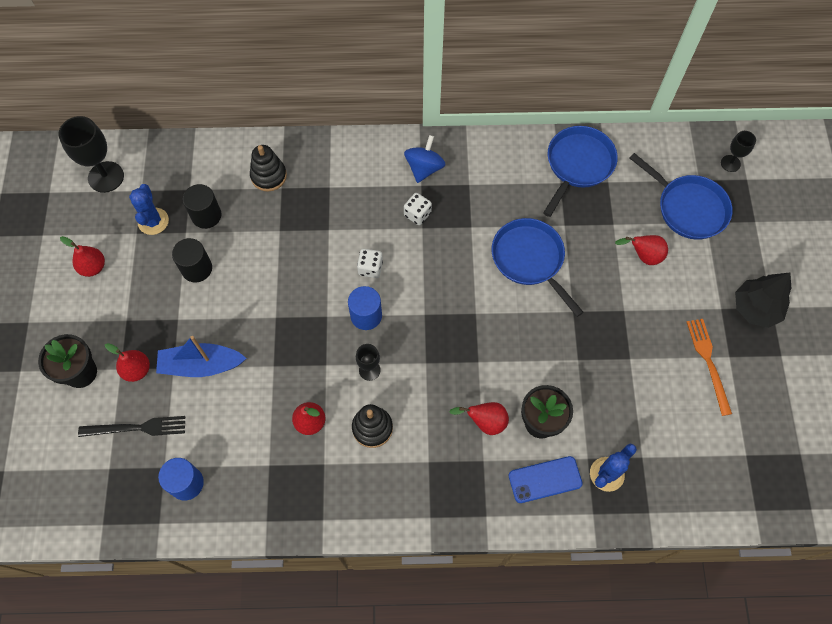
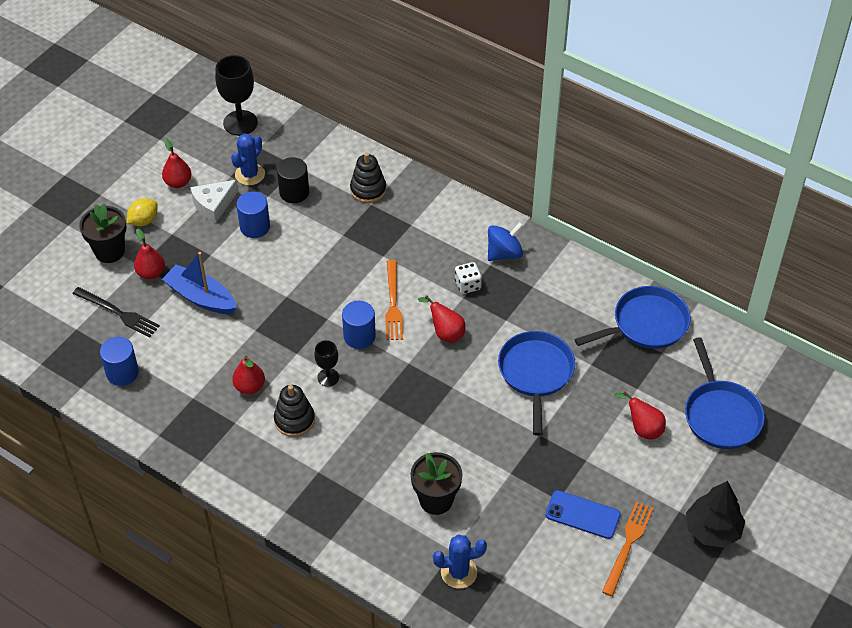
camera: 35 degrees right, 15 degrees down
black cylinder [172,238,212,282] -> blue cylinder [236,192,270,238]
white dice [357,249,383,278] -> orange fork [385,260,403,340]
red pear [449,402,509,435] -> red pear moved to [418,296,466,343]
blue phone [509,456,583,503] -> blue phone moved to [545,490,621,539]
black goblet [721,131,756,172] -> none
none -> yellow lemon [127,198,158,226]
none -> white cheese [190,180,238,223]

